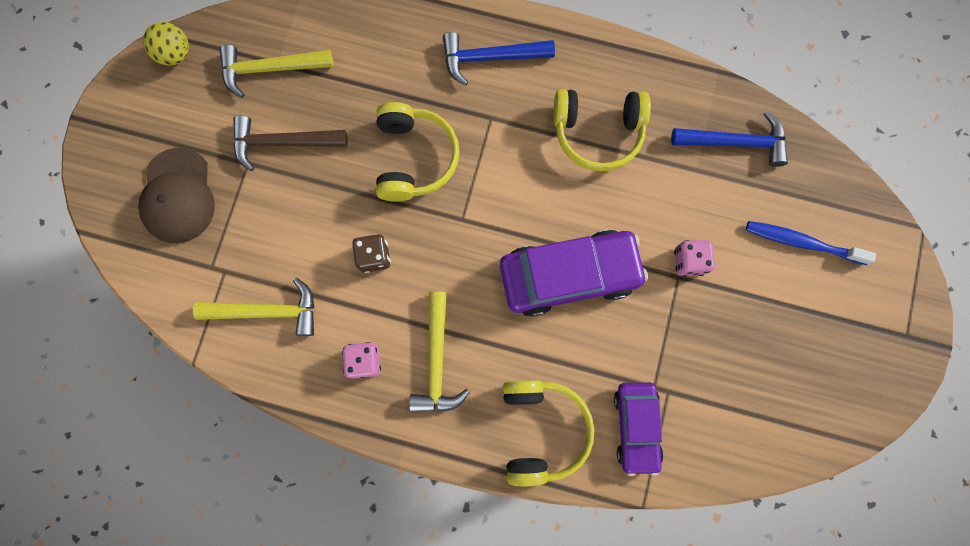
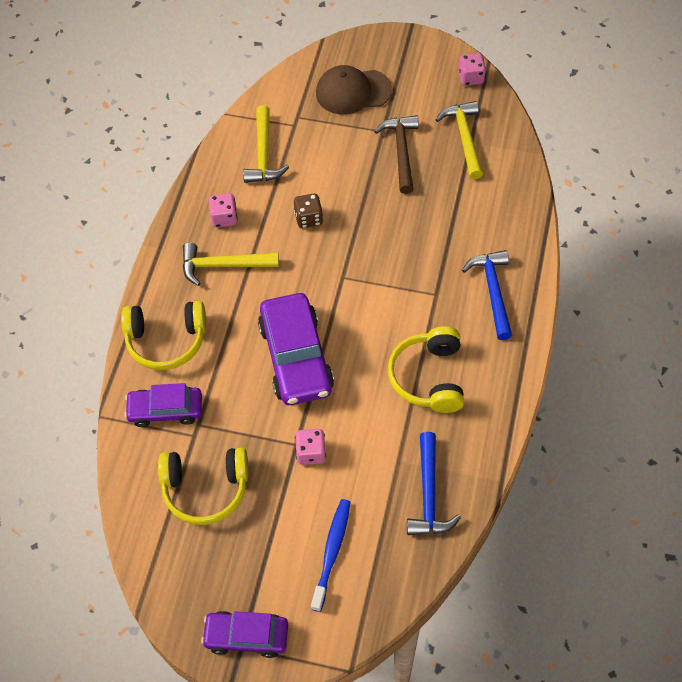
camera: 90 degrees right, 20 degrees down
yellow ball [143,22,189,66] -> pink dice [458,53,486,86]
yellow headphones [376,102,460,202] -> yellow headphones moved to [158,447,248,525]
none -> purple car [201,611,288,658]

